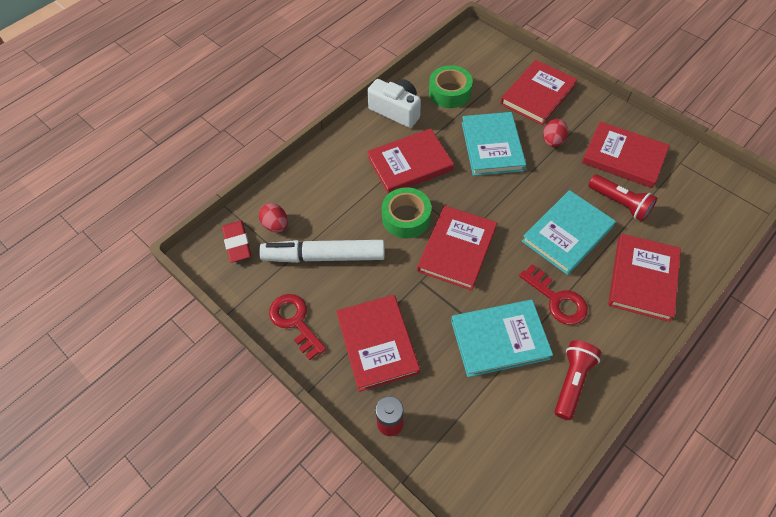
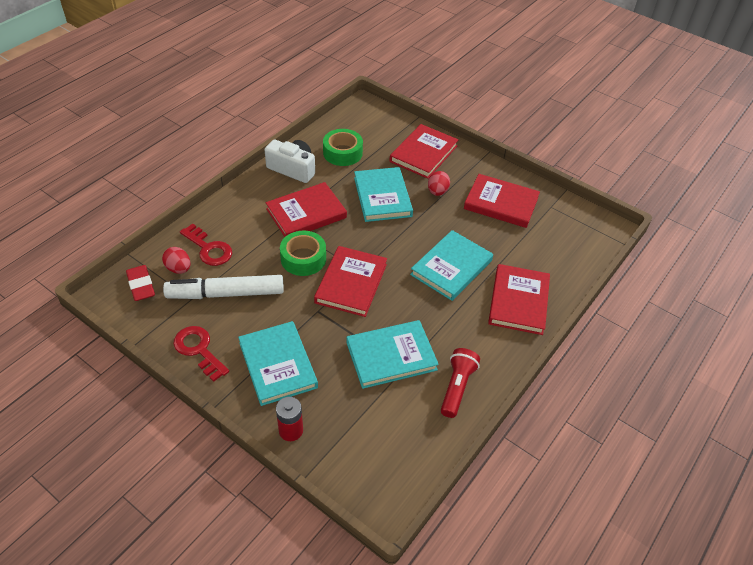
camera: 10 degrees left, 10 degrees down
red book [336,295,420,392] -> turquoise book [238,321,318,406]
red key [519,264,588,325] -> red key moved to [180,223,232,266]
red flashlight [588,175,657,221] -> none

